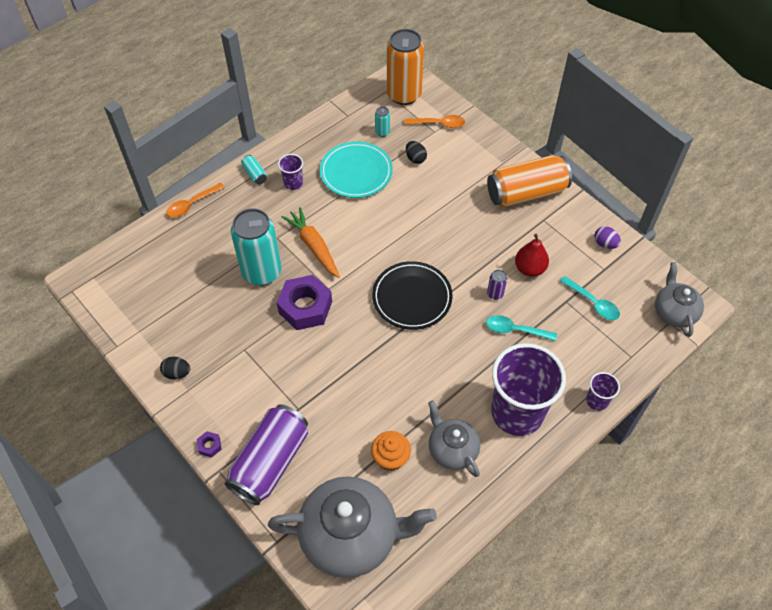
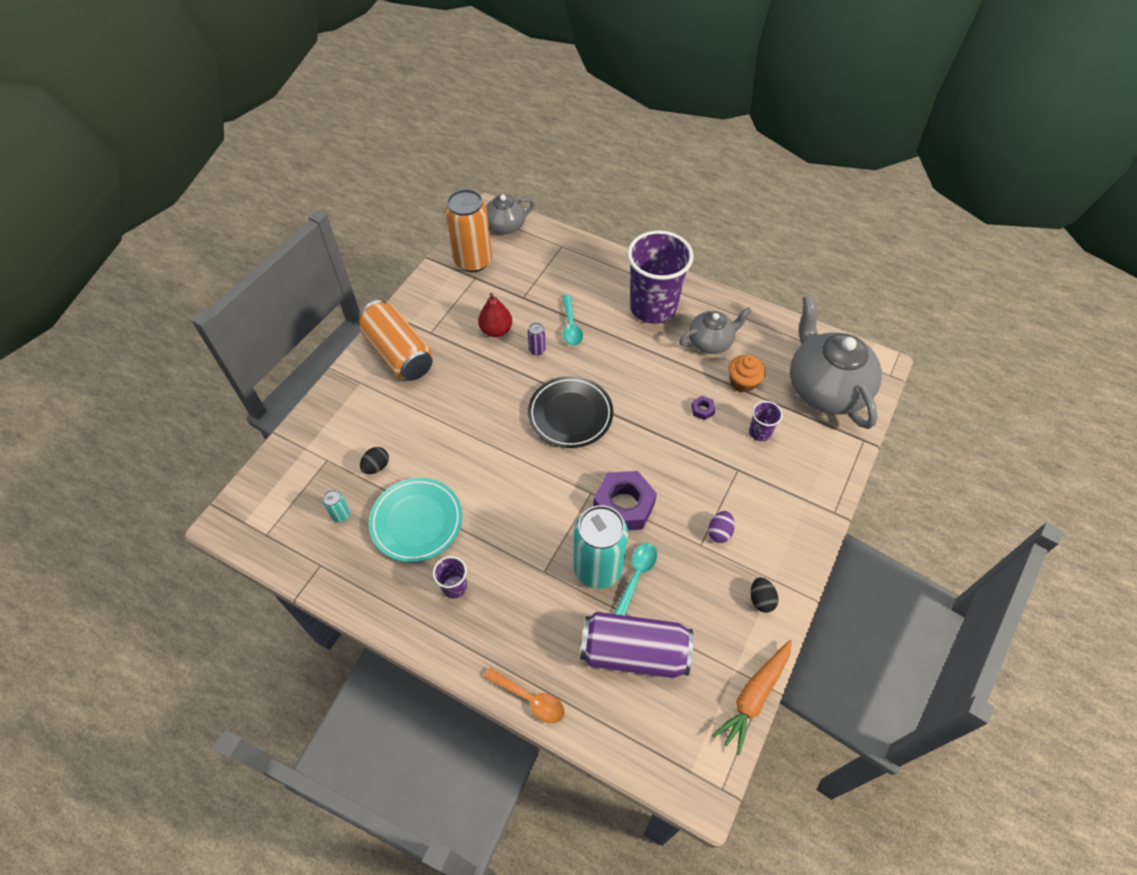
camera: 110 degrees left, 0 degrees up
purple nut [197,431,222,458] -> purple nut moved to [692,396,715,420]
purple can [225,404,308,505] -> purple can moved to [580,612,693,678]
turquoise can [241,155,267,184] -> none
orange carrot [281,207,340,278] -> orange carrot moved to [712,640,792,755]
orange can [387,29,424,105] -> orange can moved to [445,189,492,272]
orange spoon [404,115,465,128] -> none
grey teapot [428,401,480,477] -> grey teapot turned 150 degrees counterclockwise [679,307,752,354]
turquoise spoon [560,276,620,320] -> turquoise spoon moved to [614,543,657,615]
purple cup [586,372,620,411] -> purple cup moved to [749,401,783,441]
purple egg [594,226,621,249] -> purple egg moved to [708,511,735,543]

